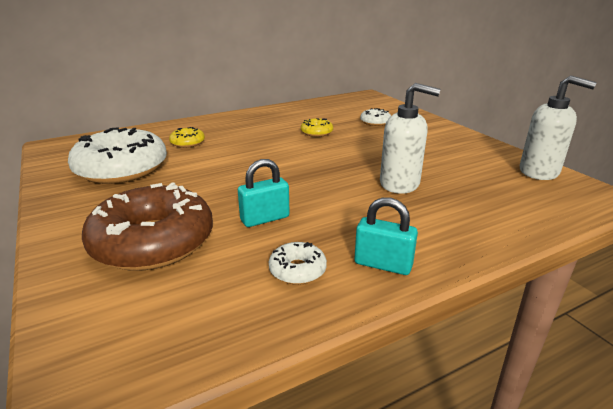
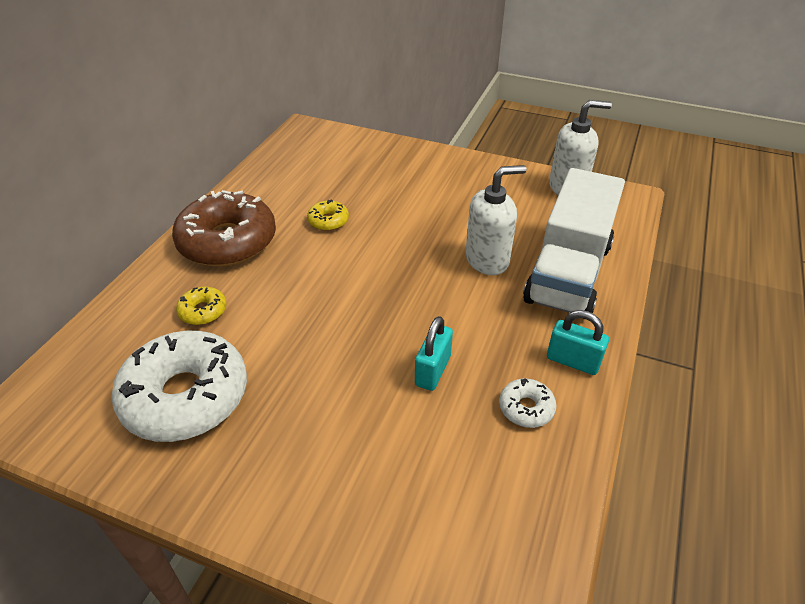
camera: 40 degrees left, 15 degrees up
brown donut [82,182,213,271] -> brown donut moved to [172,190,276,266]
turquoise padlock [354,197,418,275] -> turquoise padlock turned 45 degrees clockwise [547,310,609,375]
white donut [360,108,391,126] -> none
none -> white truck [523,168,625,313]

